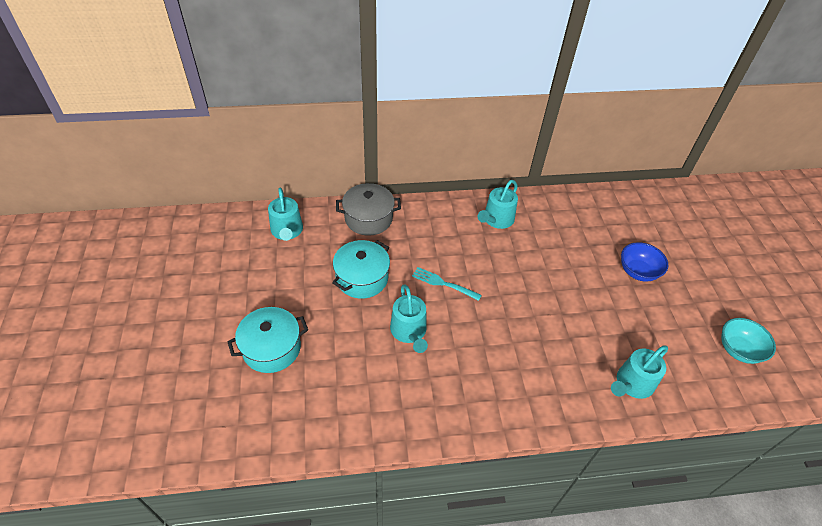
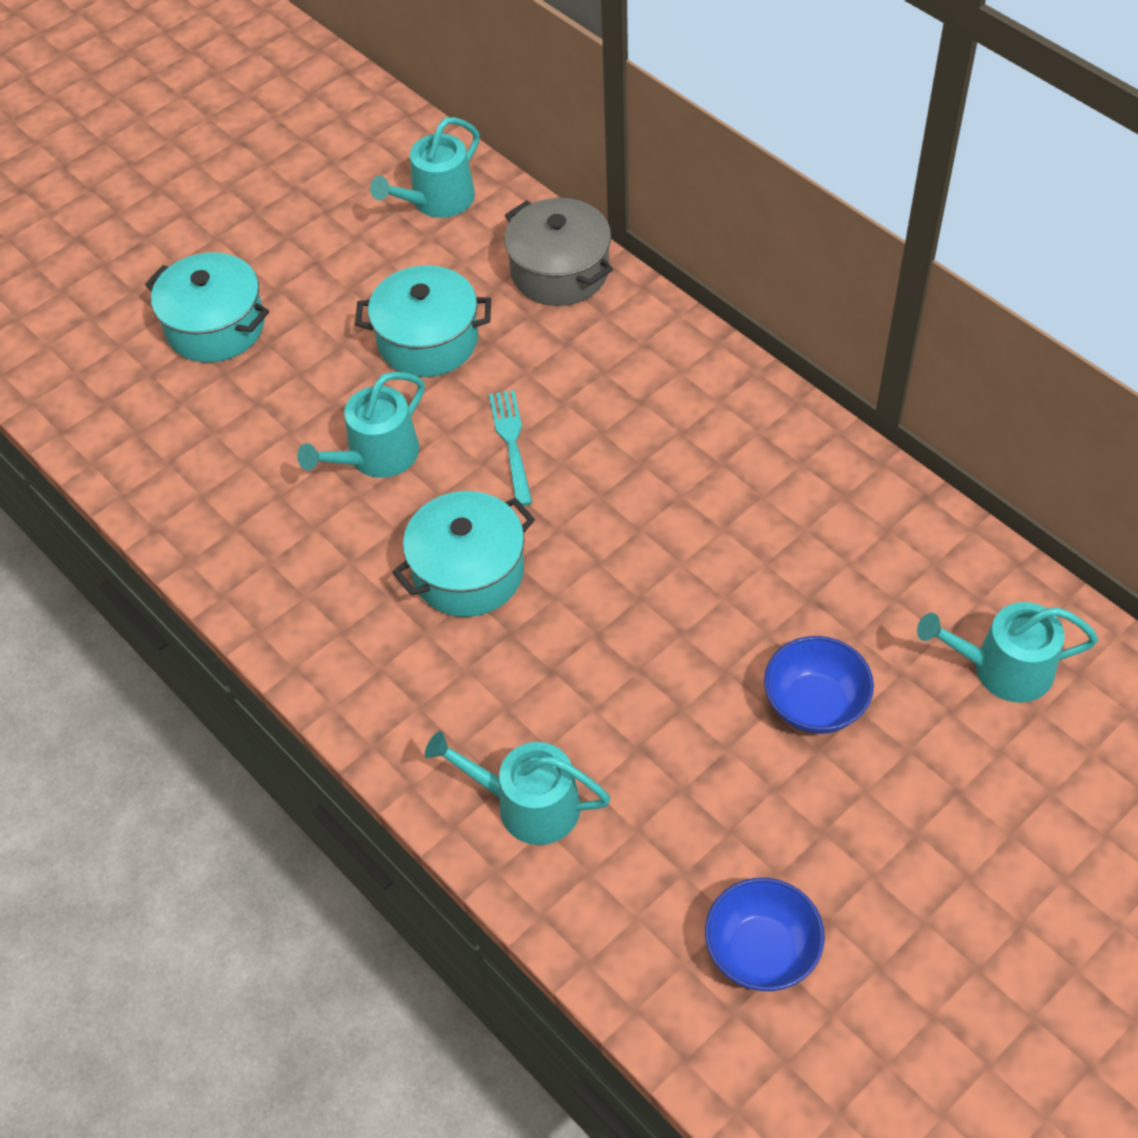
camera: 60 degrees right, 5 degrees up
turquoise watering can [478,180,518,229] -> turquoise watering can moved to [917,602,1098,703]
turquoise bowl [721,318,776,364] -> blue bowl [705,878,825,991]
none -> turquoise pot [392,491,535,617]

